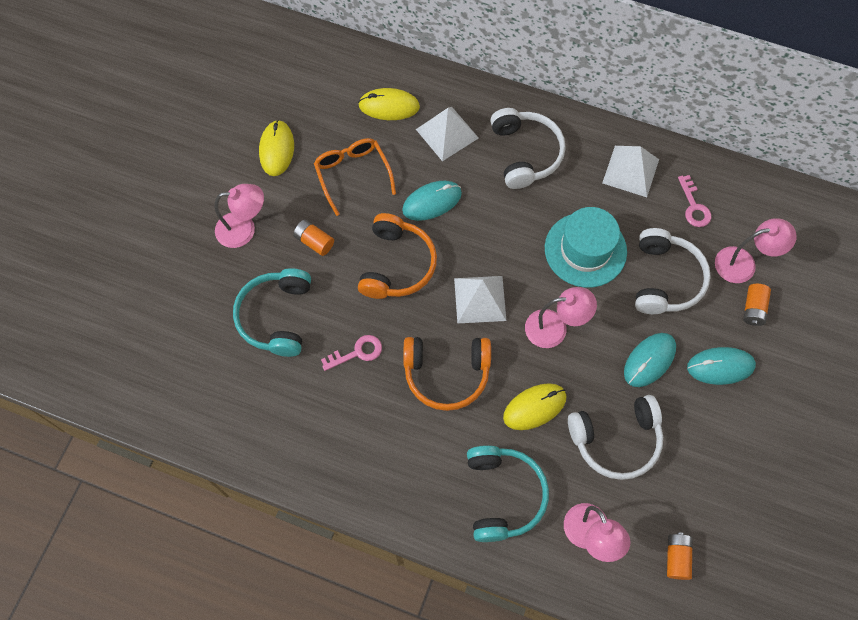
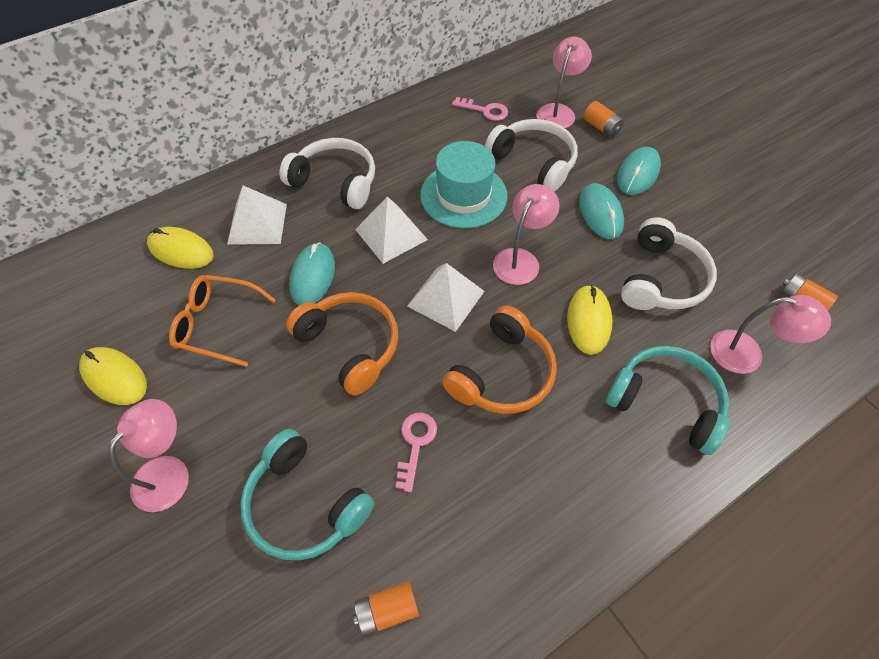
camera: 55 degrees left, 10 degrees down
orange battery [293,220,334,256] -> orange battery moved to [353,582,419,637]
yellow mouse [358,88,420,120] -> yellow mouse turned 75 degrees clockwise [147,227,214,269]
white pyramid [602,146,659,197] -> white pyramid moved to [355,196,428,264]

